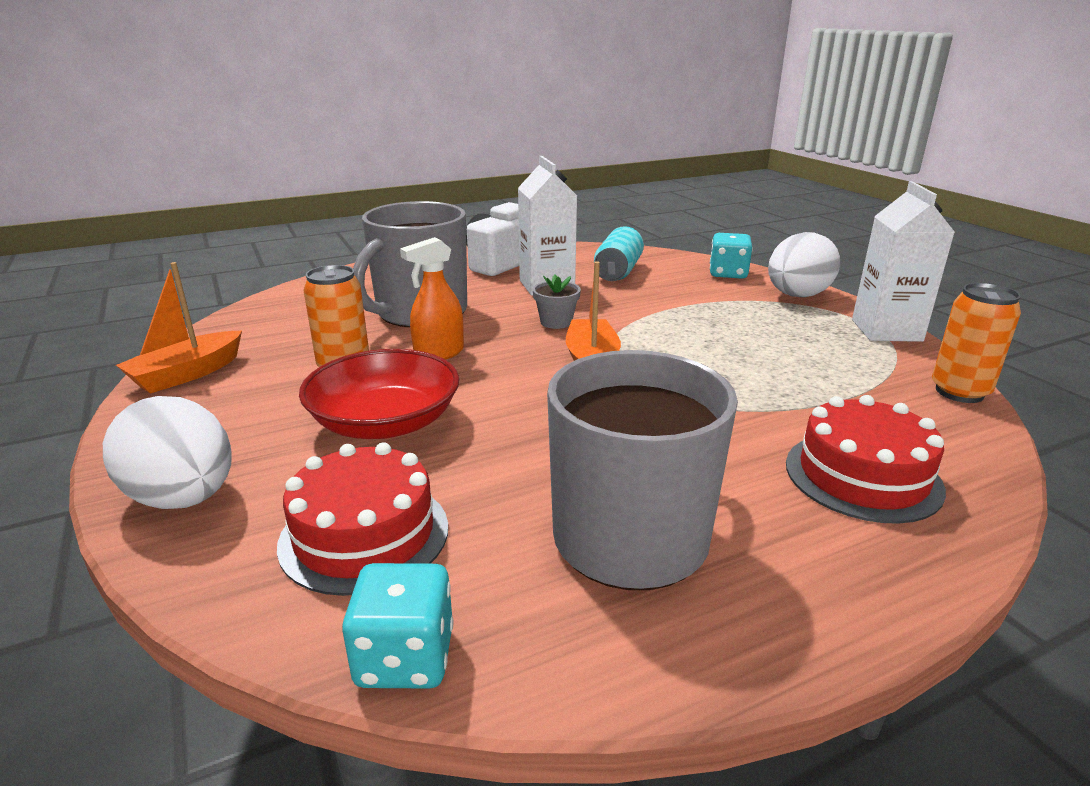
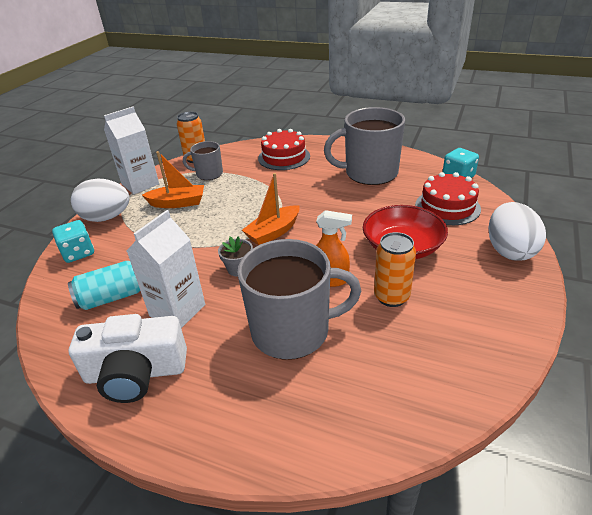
camera: 130 degrees left, 10 degrees up
orange boat [116,262,242,394] -> orange boat moved to [142,151,204,208]
none -> grey mug [183,141,223,180]

